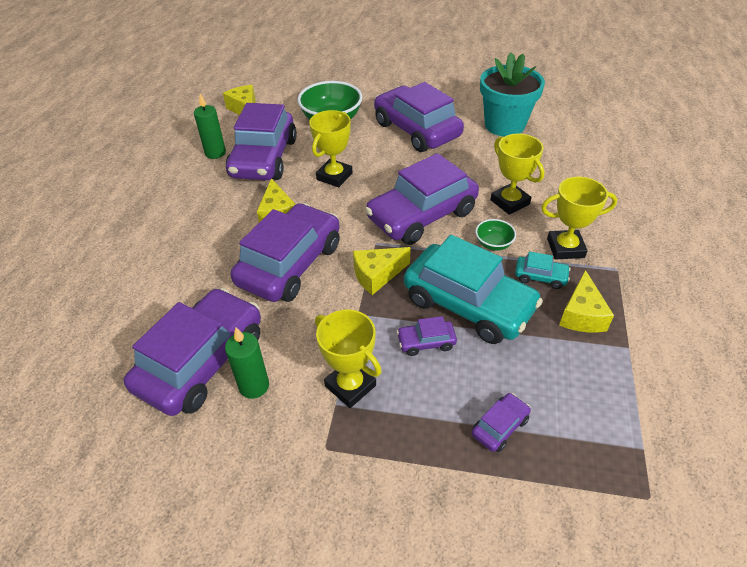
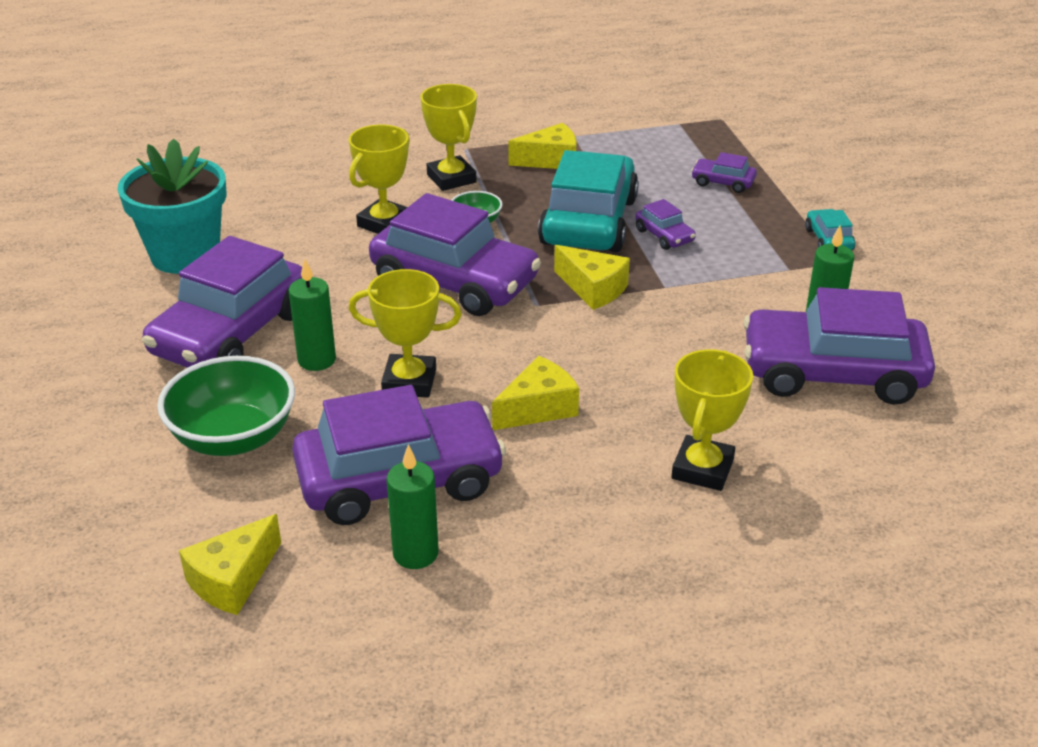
camera: 115 degrees left, 10 degrees down
purple car [231,203,340,302] -> none
yellow trophy [315,310,382,408] -> yellow trophy moved to [672,349,753,491]
turquoise car [515,251,571,289] -> turquoise car moved to [805,209,855,250]
none -> green candle [289,259,336,371]

